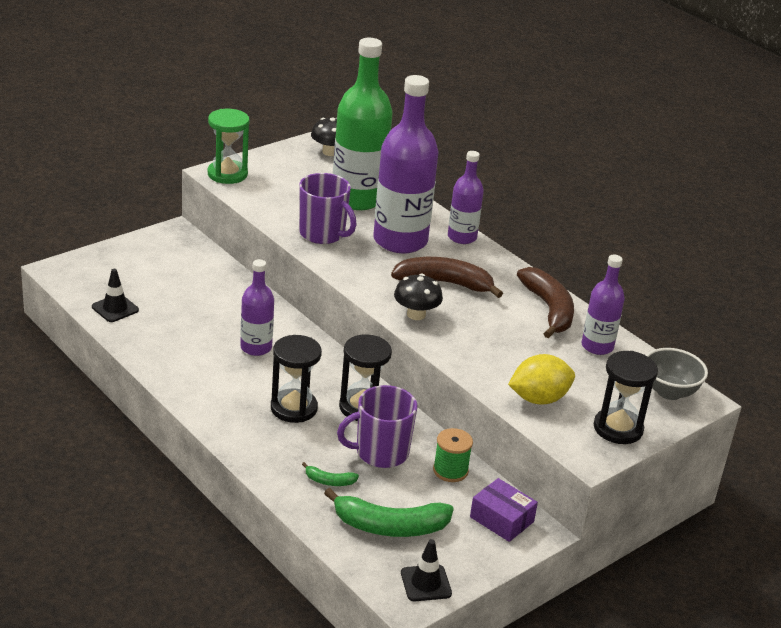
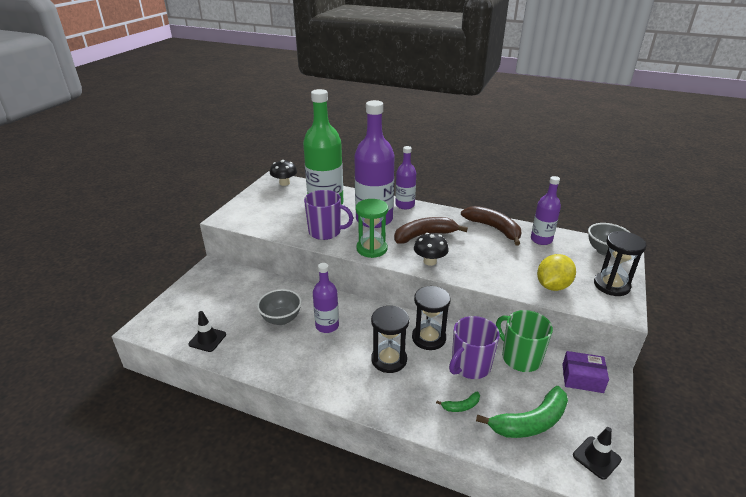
camera: 25 degrees left, 0 degrees up
green hourglass [208,109,250,184] -> green hourglass moved to [356,199,388,258]
green spool [433,428,473,482] -> green mug [496,310,553,372]
none -> grey bowl [257,289,302,325]

